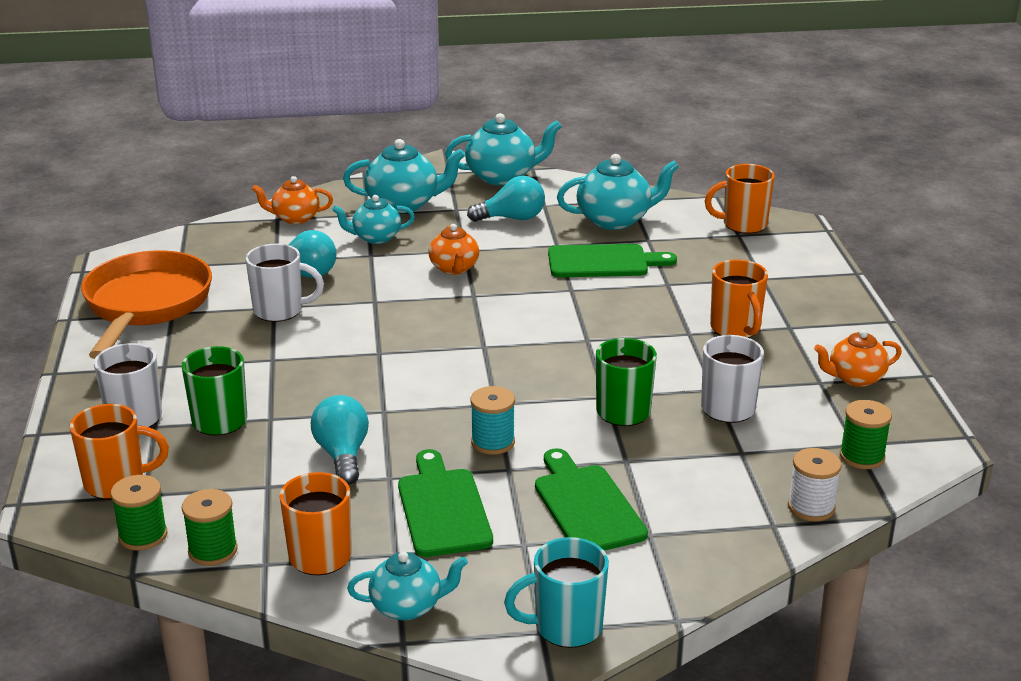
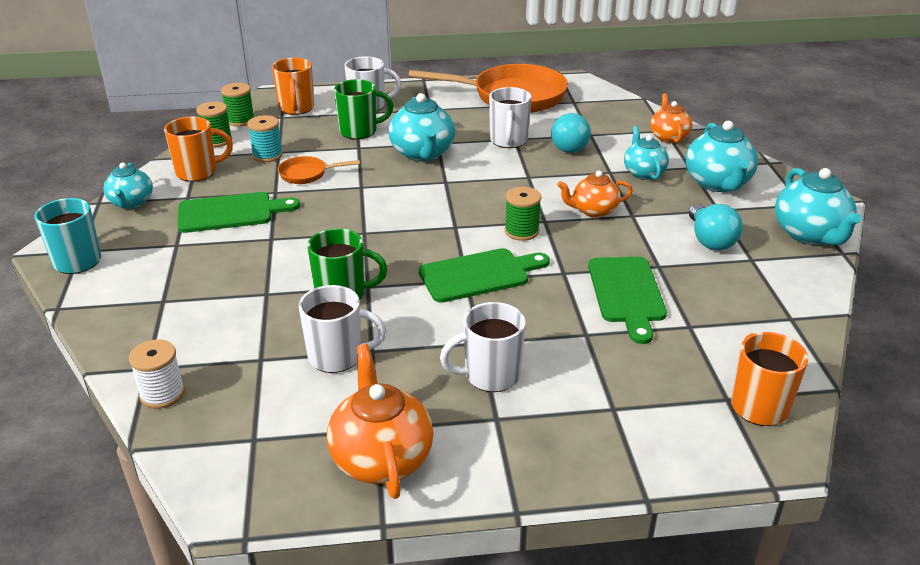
camera: 90 degrees right, 5 degrees up
turquoise light bulb [311,395,369,485] -> orange pan [278,156,360,184]
turquoise spool [470,386,515,455] -> turquoise spool moved to [247,115,283,162]
green cutting board [535,448,648,551] -> green cutting board moved to [419,248,550,303]
turquoise teapot [557,154,679,230] -> turquoise teapot moved to [389,93,455,162]
orange mug [710,259,768,338] -> white mug [440,302,526,392]
orange teapot [814,330,902,387] -> orange teapot [327,344,434,499], size x1.56
green spool [840,400,892,469] -> green spool moved to [505,187,541,241]

